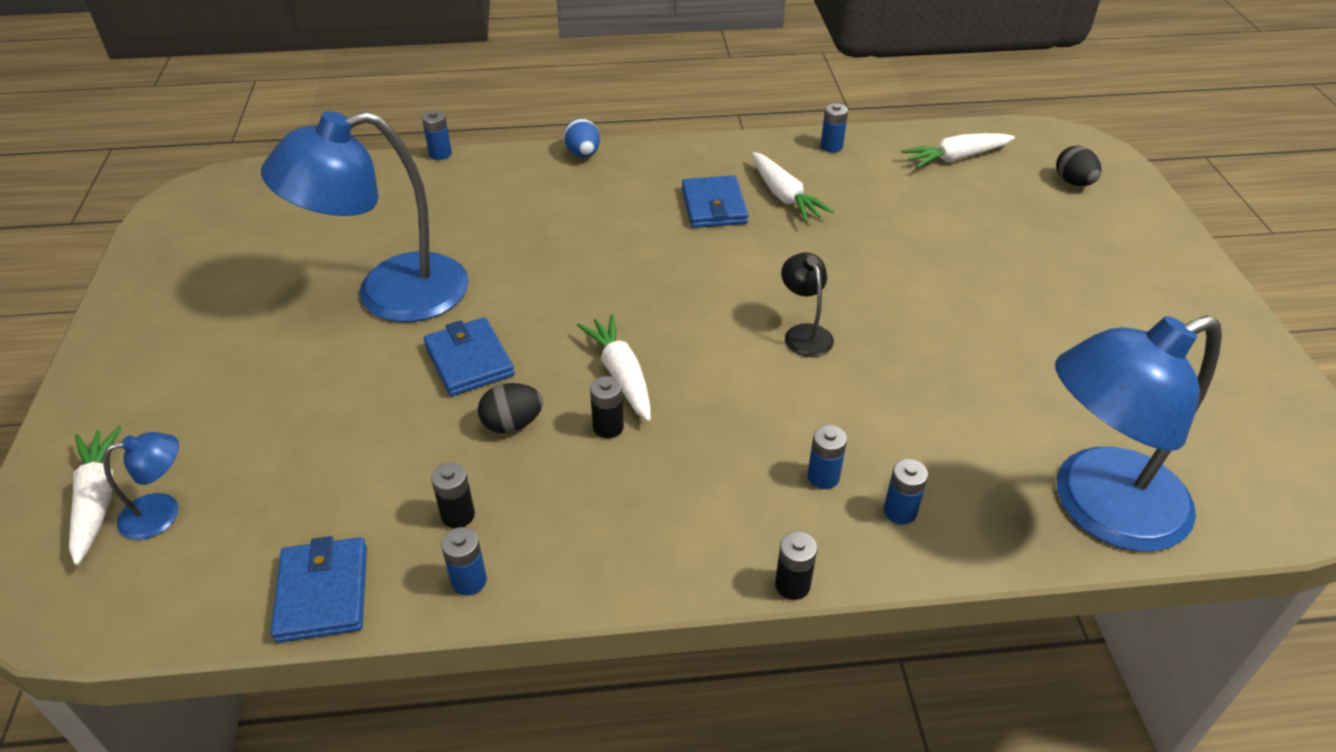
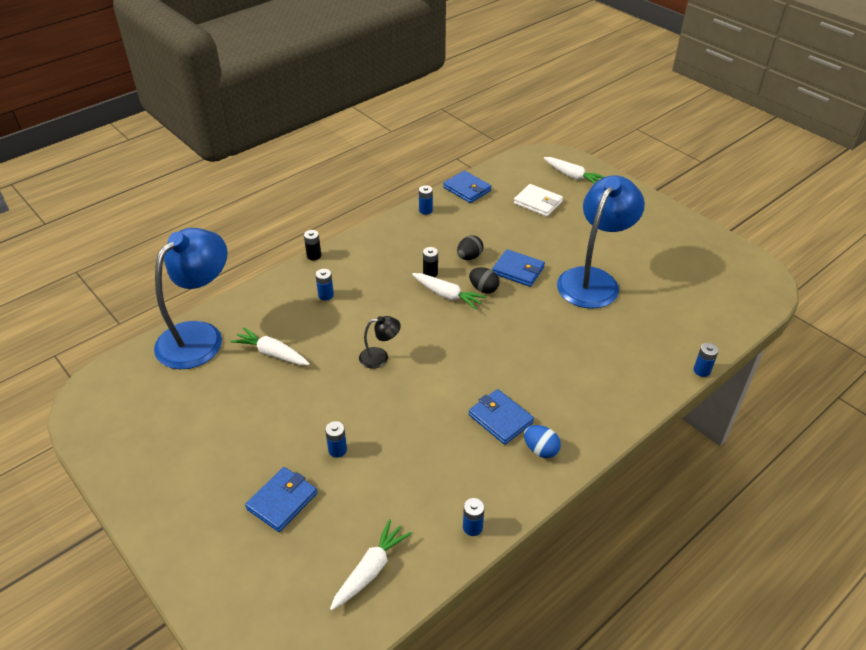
camera: 145 degrees right, 0 degrees up
blue lamp [103,432,179,540] -> none
black battery [431,463,475,528] -> none
blue egg [563,118,600,157] -> blue egg moved to [524,425,561,458]
white carrot [752,152,834,222] -> white carrot moved to [230,327,310,365]
black lamp [781,252,834,357] -> black lamp turned 45 degrees counterclockwise [359,316,401,368]
blue battery [884,459,928,525] -> blue battery moved to [325,421,347,458]
black egg [1056,146,1101,186] -> black egg moved to [469,267,499,293]
none -> blue wallet [245,467,317,532]
none -> white wallet [514,184,563,217]

